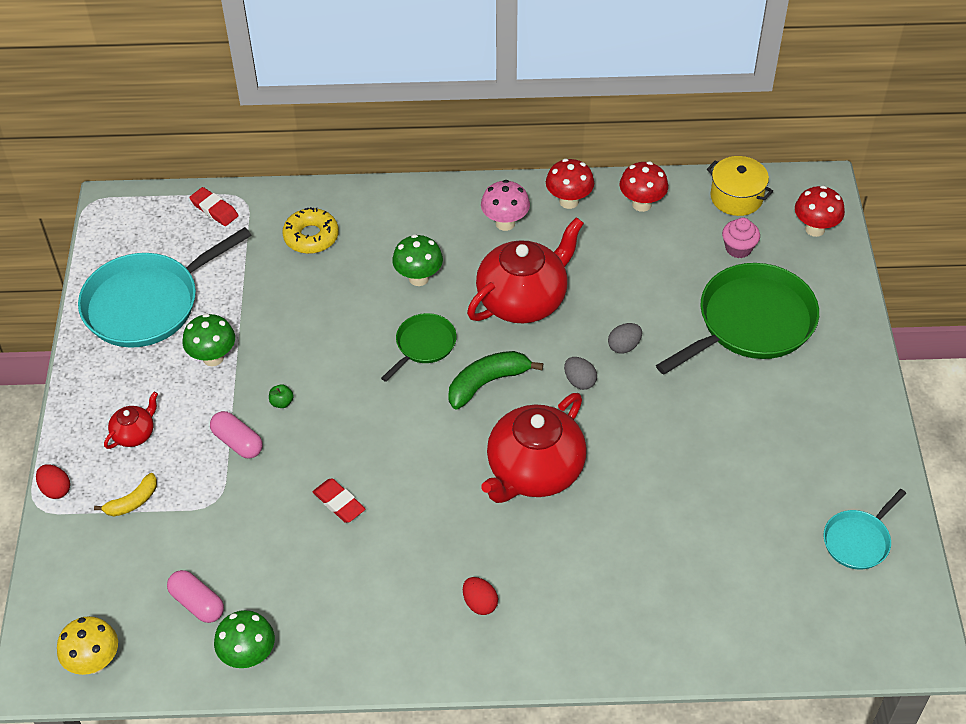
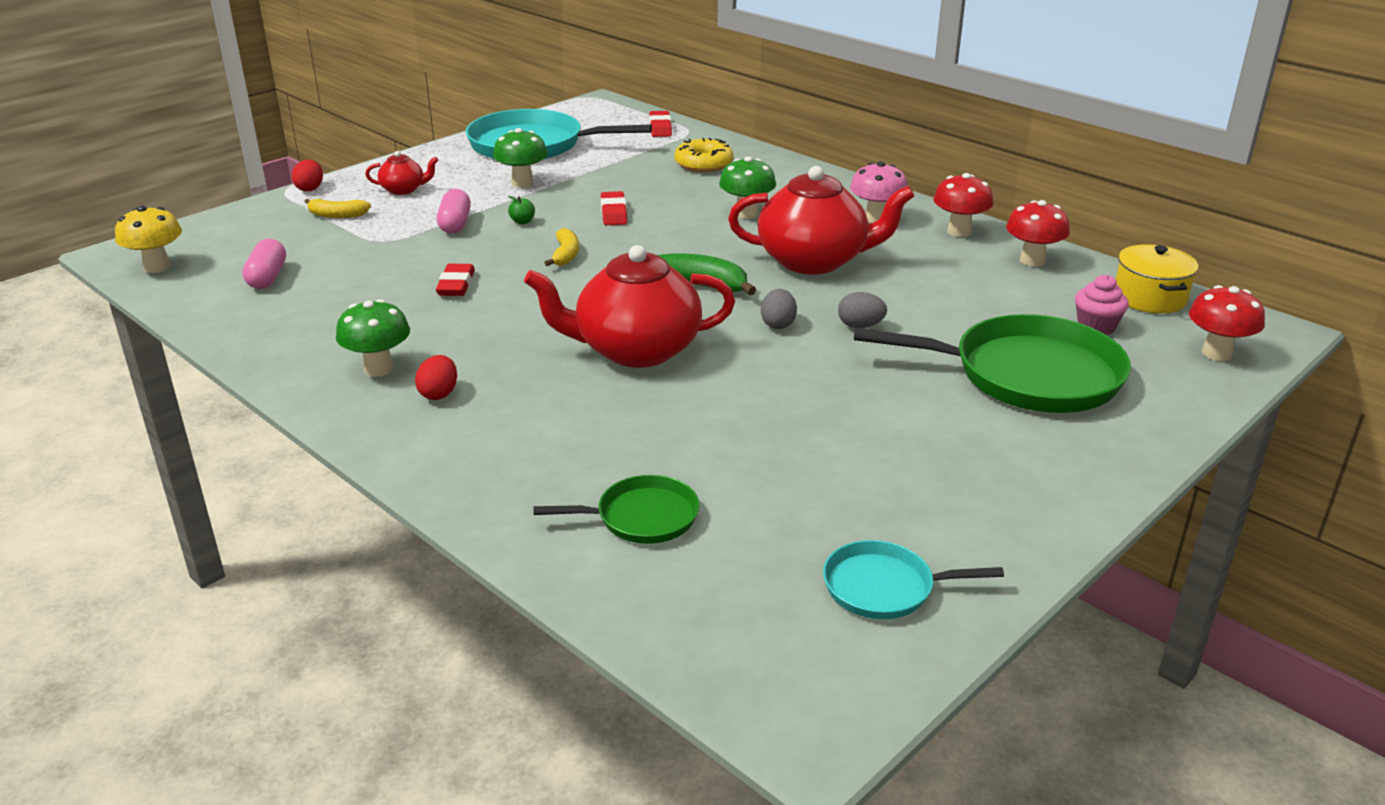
camera: 45 degrees right, 20 degrees down
green mushroom [214,610,275,668] -> green mushroom moved to [336,299,410,377]
green pan [381,313,457,382] -> green pan moved to [533,475,700,544]
none -> yellow banana [544,228,579,266]
none -> red eraser [601,191,627,225]

